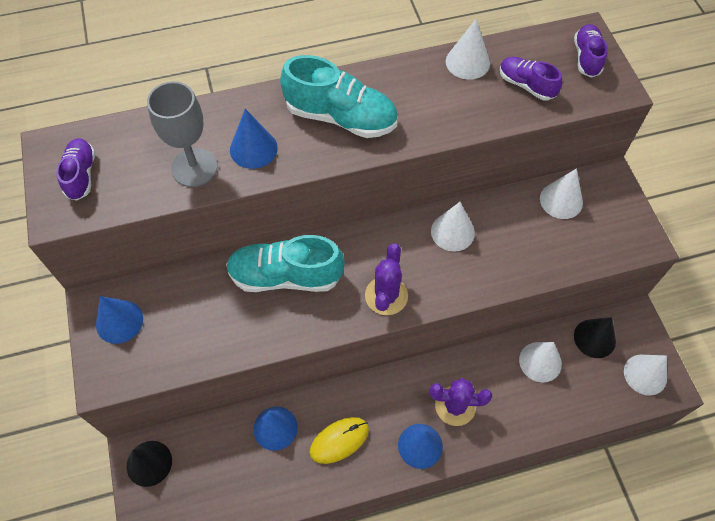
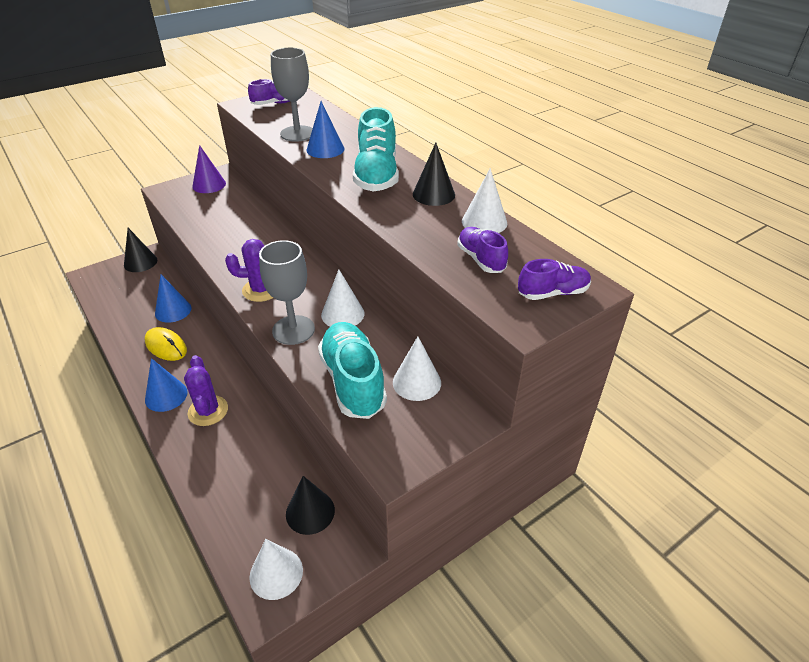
camera: 70 degrees right, 20 degrees down
blue cone [96,296,143,344] -> purple cone [192,145,226,193]
turquoise shoe [226,235,345,292] -> turquoise shoe moved to [318,322,387,419]
purple shoe [500,57,562,101] -> purple shoe turned 45 degrees counterclockwise [457,227,508,273]
white cone [519,342,562,382] -> none
none -> grey goblet [259,240,315,345]
none -> black cone [413,143,455,206]

